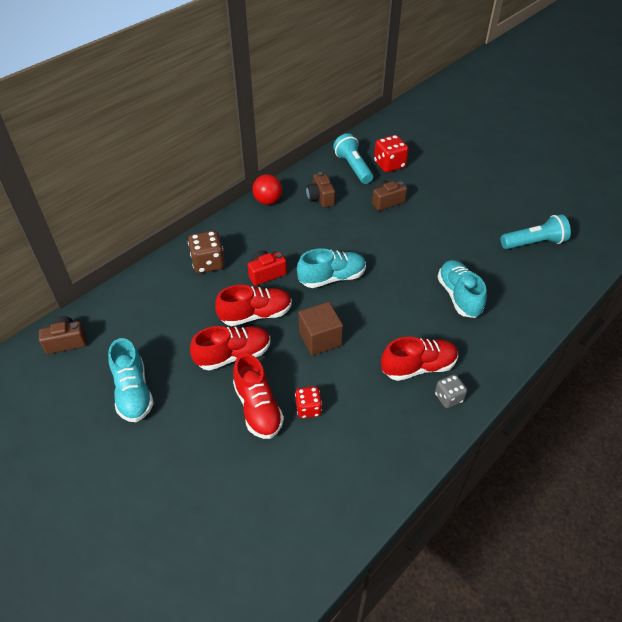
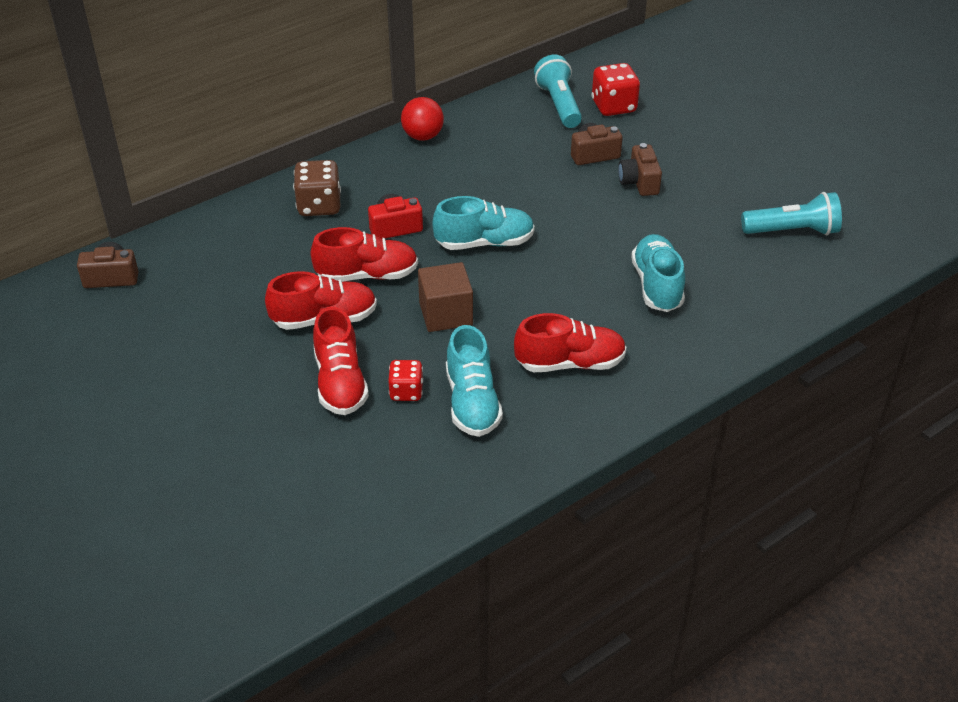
camera: 10 degrees right, 5 degrees down
turquoise shoe [108,338,154,422] -> turquoise shoe moved to [446,325,503,437]
brown camera [306,172,335,208] -> brown camera moved to [618,143,662,196]
grey dice [435,374,467,408] -> none

